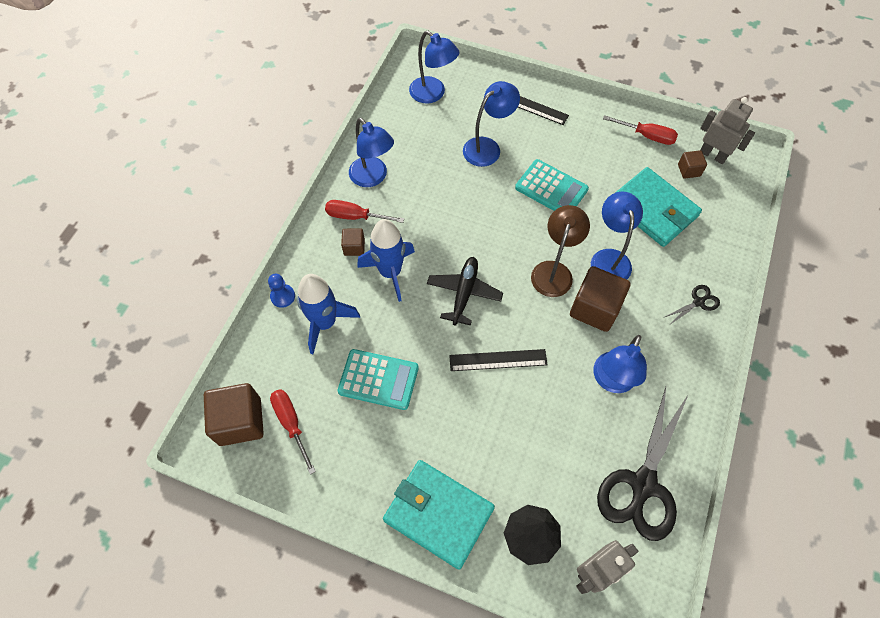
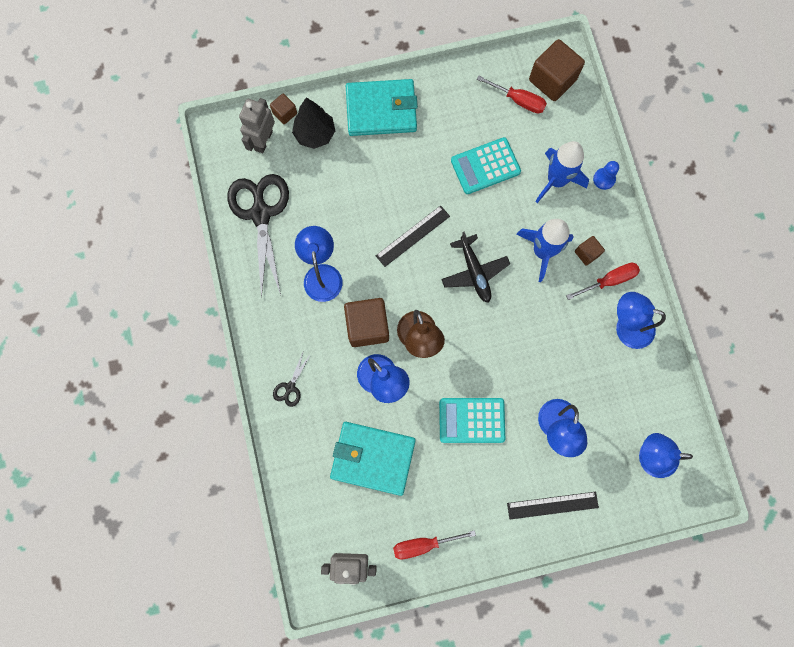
camera: 145 degrees right, 15 degrees up
brown cube [678,150,707,179] -> brown cube moved to [270,94,297,124]

